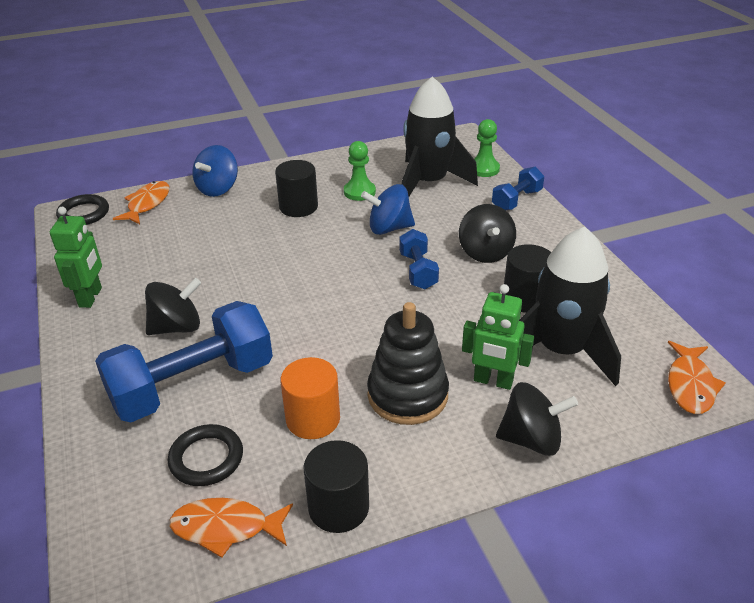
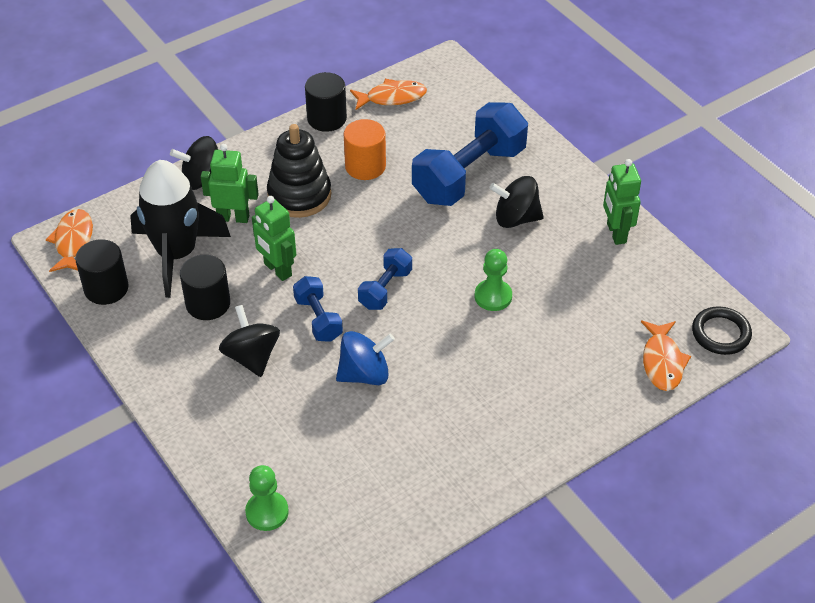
camera: 165 degrees right, 10 degrees up
black spinning top [145,278,201,335] -> black spinning top turned 45 degrees clockwise [489,176,544,228]
black ring [168,424,243,486] -> none
blue spinning top [192,145,238,197] -> none
black cylinder [275,160,318,217] -> black cylinder moved to [75,239,129,305]
green pawn [344,141,376,201] -> green pawn moved to [475,249,512,311]
black rocket [402,76,478,196] -> none
blue dumbbell [492,167,544,210] -> blue dumbbell moved to [358,248,412,310]
none -> green robot [252,196,296,281]

